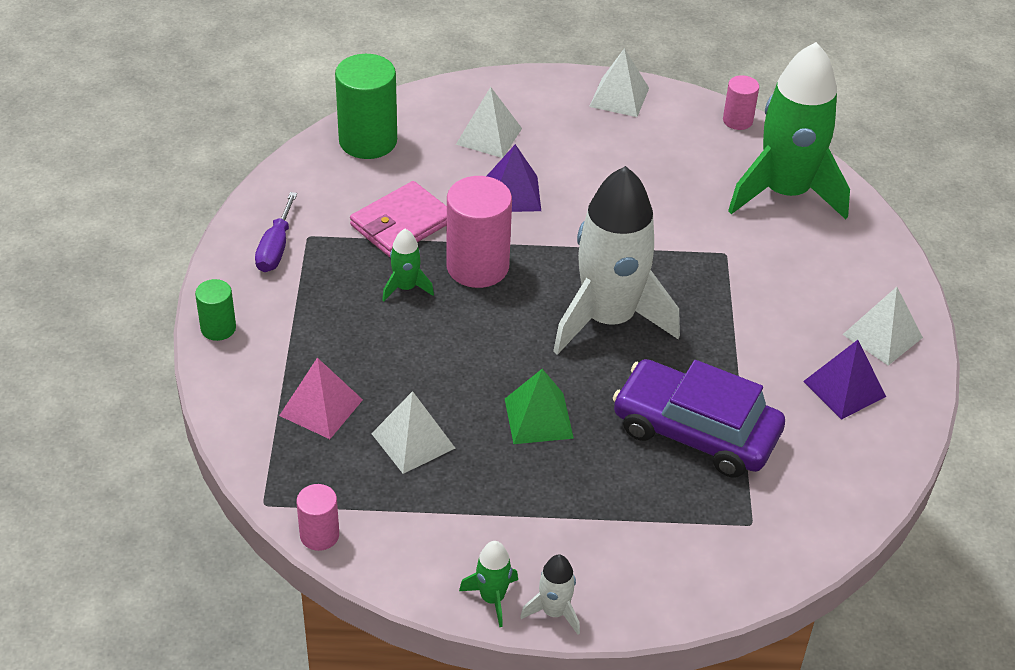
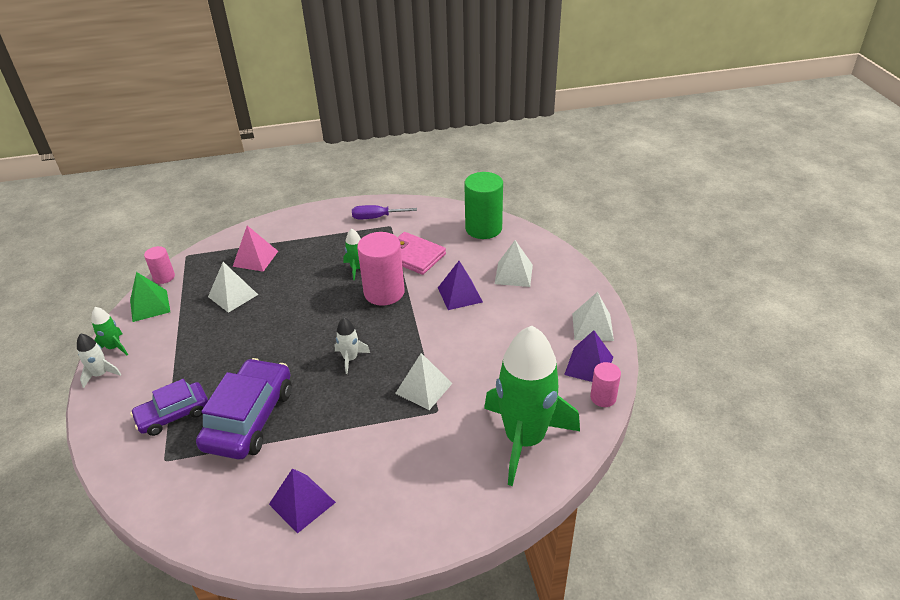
camera: 80 degrees right, 5 degrees down
green cylinder [195,279,236,341] -> none
green pyramid [505,369,574,444] -> green pyramid moved to [130,272,170,322]
white rocket [553,166,680,355] -> white rocket [335,317,370,374], size x0.41
white pyramid [842,287,923,366] -> white pyramid moved to [395,353,452,410]
none -> purple car [130,379,208,436]
none -> purple pyramid [564,330,613,382]

